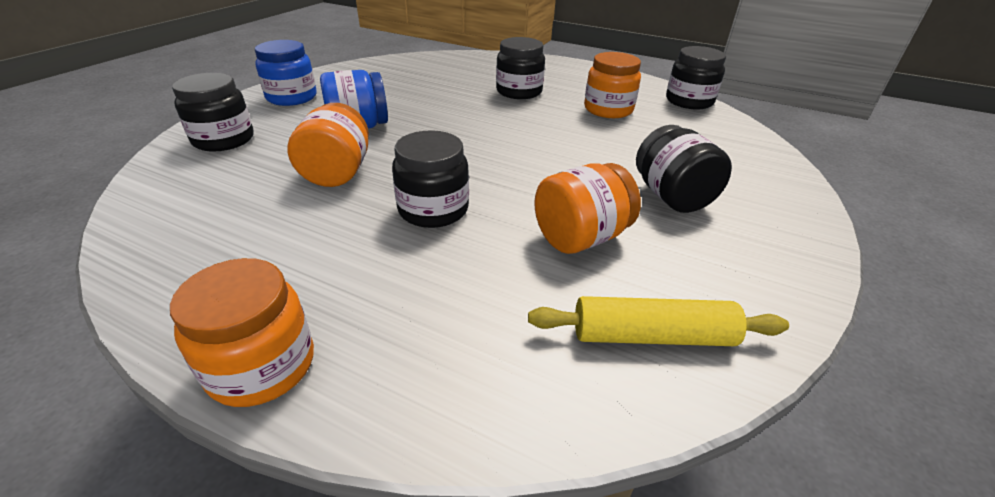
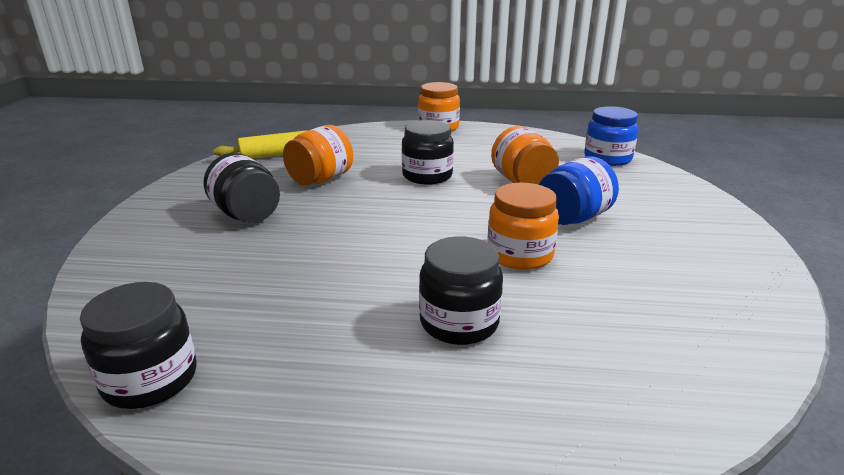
camera: 160 degrees right, 10 degrees down
black jar [172,73,254,152] -> none
blue jar [255,40,317,106] -> blue jar moved to [584,106,638,166]
orange jar [584,52,641,118] -> orange jar moved to [487,183,559,270]

